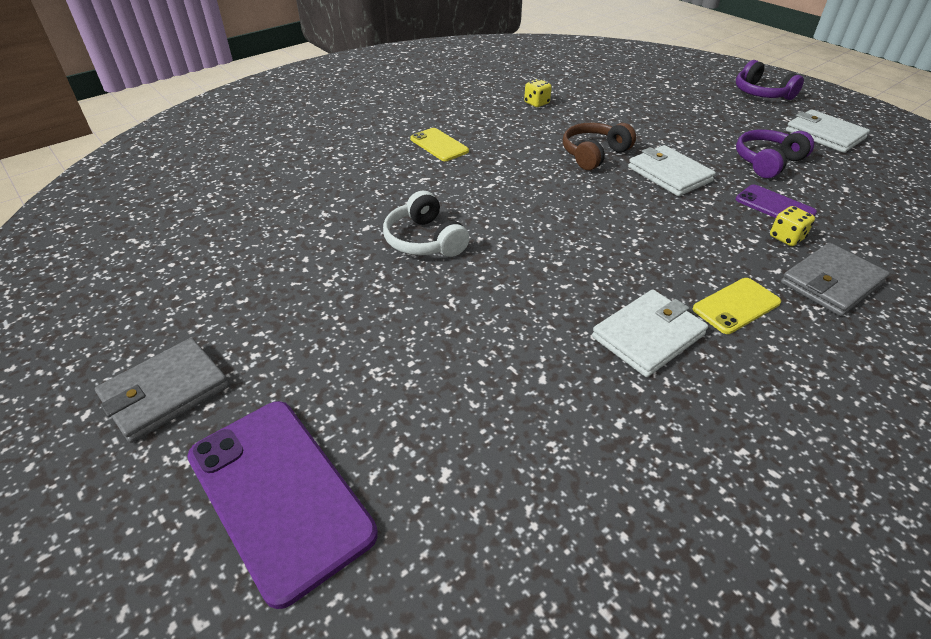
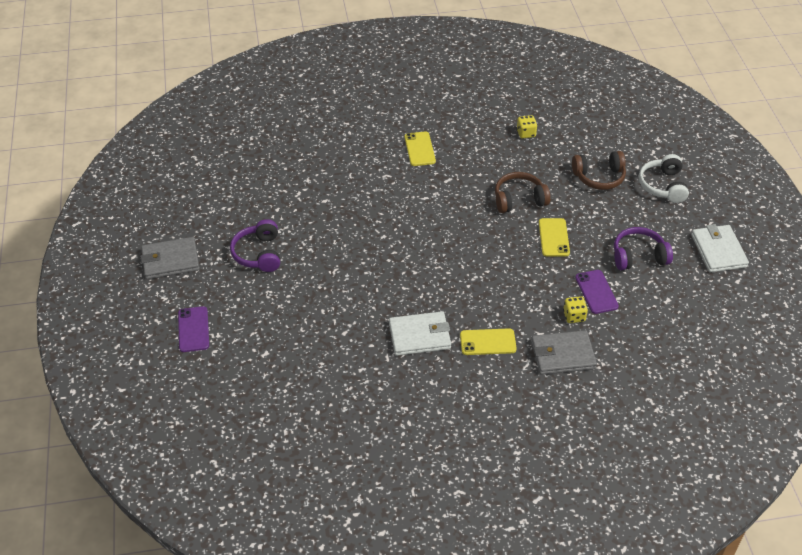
camera: 30 degrees right, 5 degrees up
purple phone [187,401,378,609] -> purple phone [178,306,209,352], size x0.54
white headphones [383,190,469,257] -> white headphones moved to [639,154,689,203]
white wallet [628,145,716,196] -> yellow phone [539,218,570,257]
purple headphones [736,60,804,100] -> purple headphones moved to [230,219,280,272]
none -> brown headphones [572,151,626,190]

